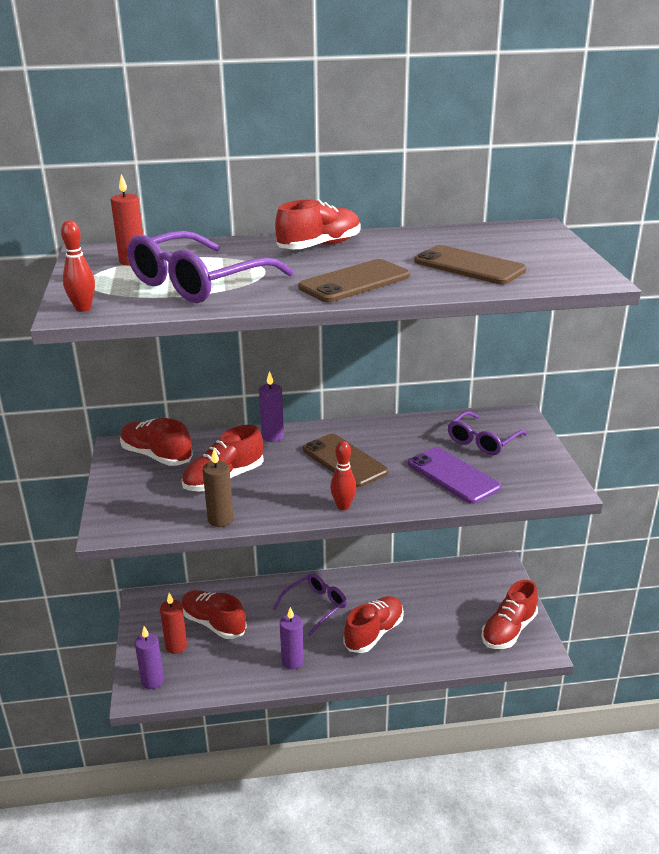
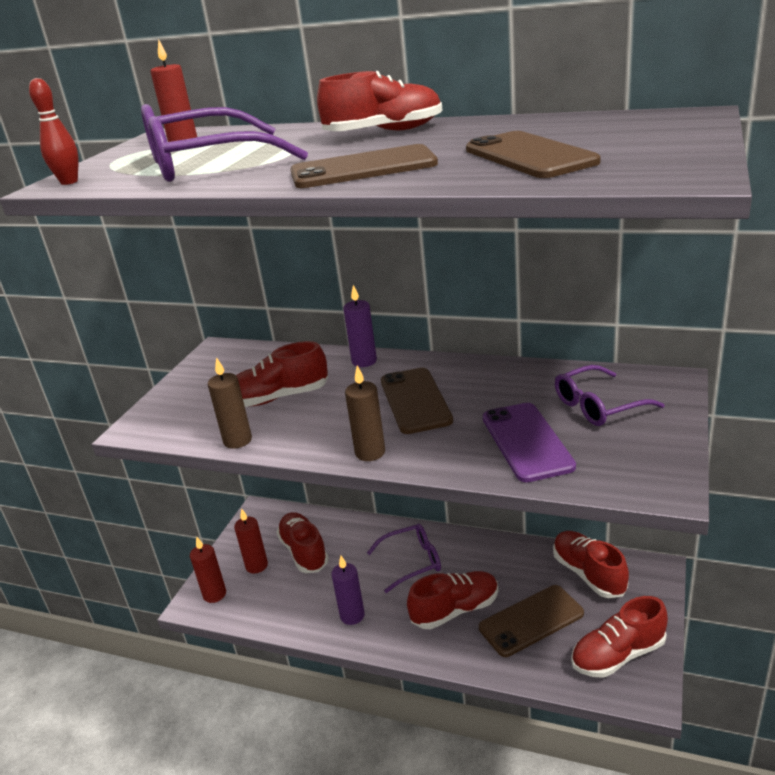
camera: 30 degrees right, 0 degrees up
red shoe [120,418,193,466] -> red shoe moved to [553,531,629,598]
purple candle [135,626,164,689] -> red candle [190,537,226,603]
red bowling pin [330,441,356,510] -> brown candle [345,365,385,461]
none -> brown phone [479,585,584,657]

